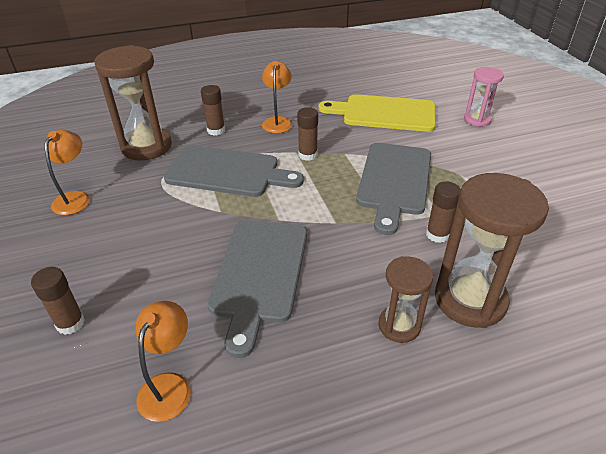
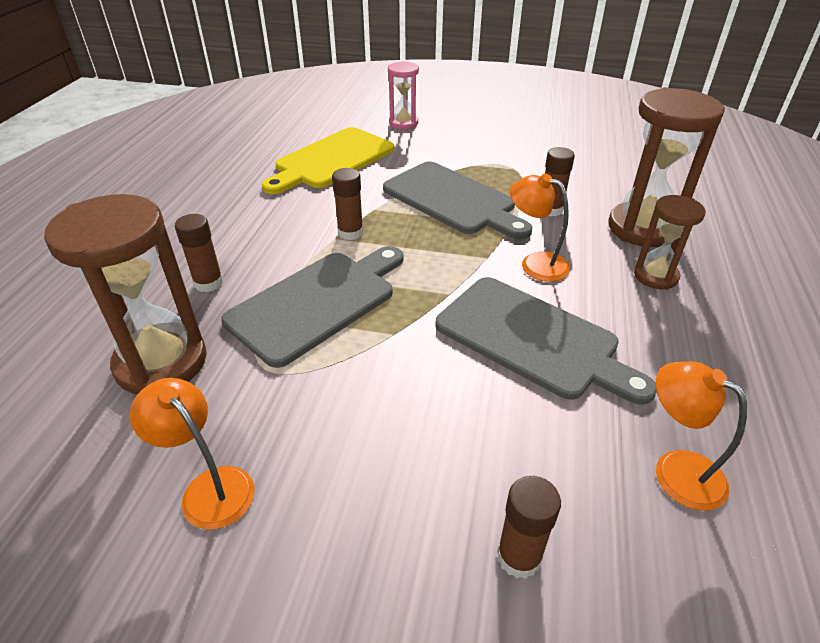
camera: 60 degrees left, 0 degrees up
orange lamp [262,61,292,133] -> orange lamp moved to [510,173,570,282]

